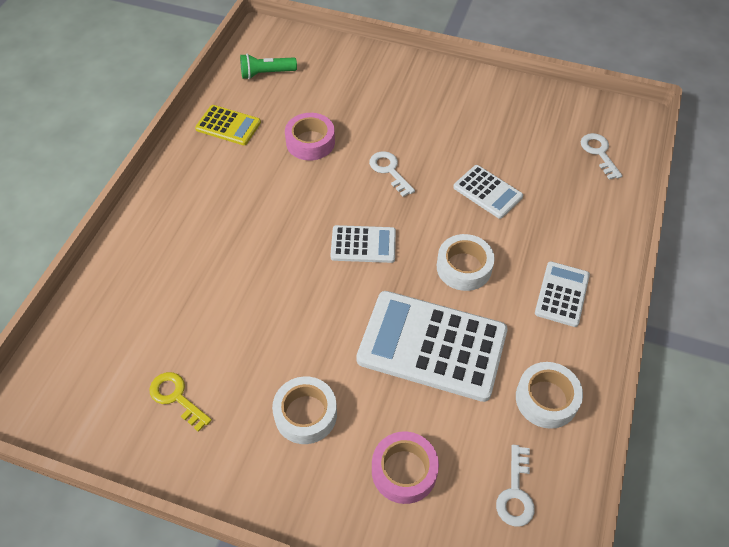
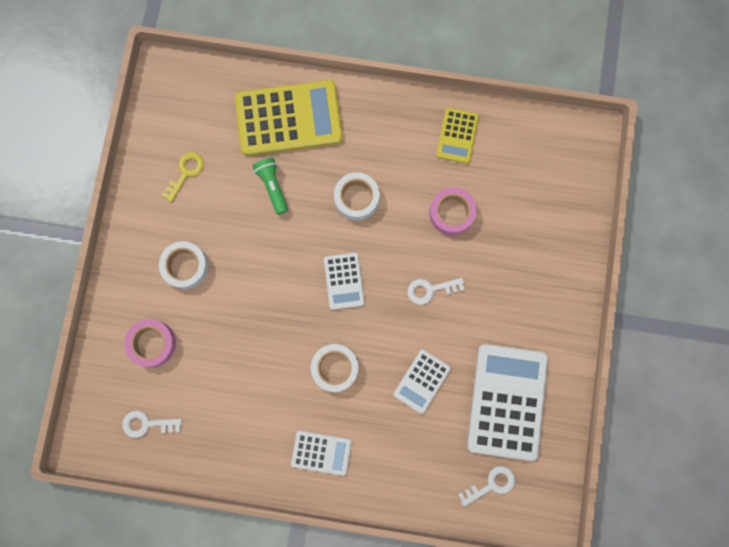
camera: 80 degrees right, 25 degrees up
green flashlight [240,54,297,79] -> green flashlight moved to [253,158,288,215]
white calculator [356,291,508,402] -> white calculator moved to [467,344,548,461]
white key [369,151,415,197] -> white key turned 150 degrees counterclockwise [408,278,465,305]
white tape [516,362,583,429] -> white tape moved to [334,172,380,221]
none -> yellow calculator [235,80,343,156]

